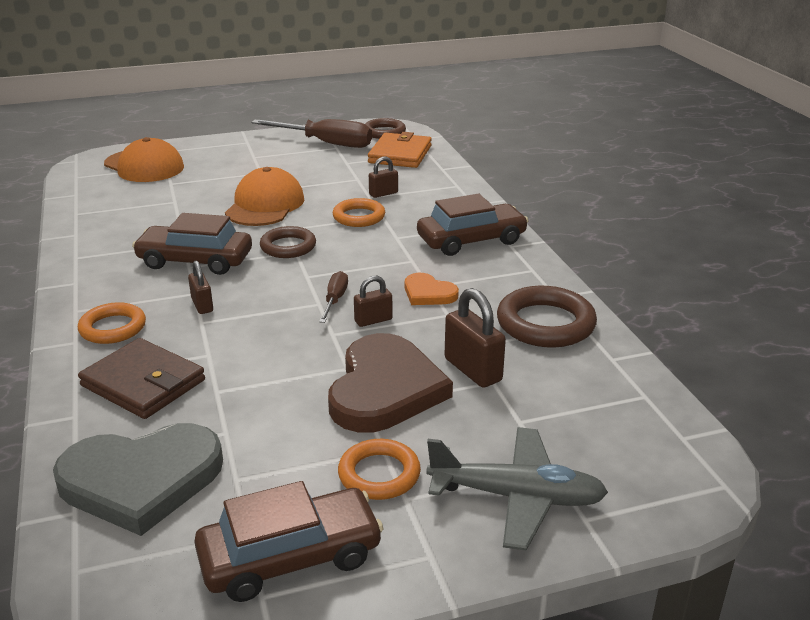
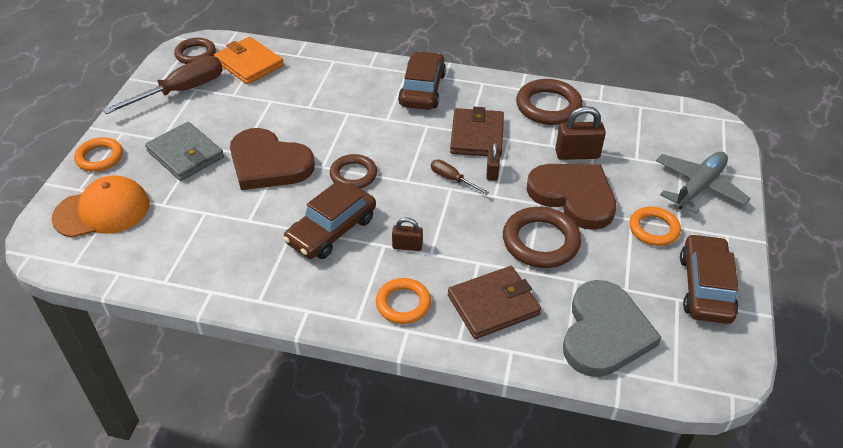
camera: 60 degrees left, 15 degrees up
orange cap [225,167,304,226] -> brown heart [230,128,315,190]
orange ring [333,198,385,227] -> orange ring moved to [74,137,123,172]
brown padlock [369,157,398,198] -> none
orange heart [405,273,459,305] -> brown wallet [450,107,504,157]
none -> grey wallet [145,122,224,181]
none -> brown ring [503,207,581,268]

